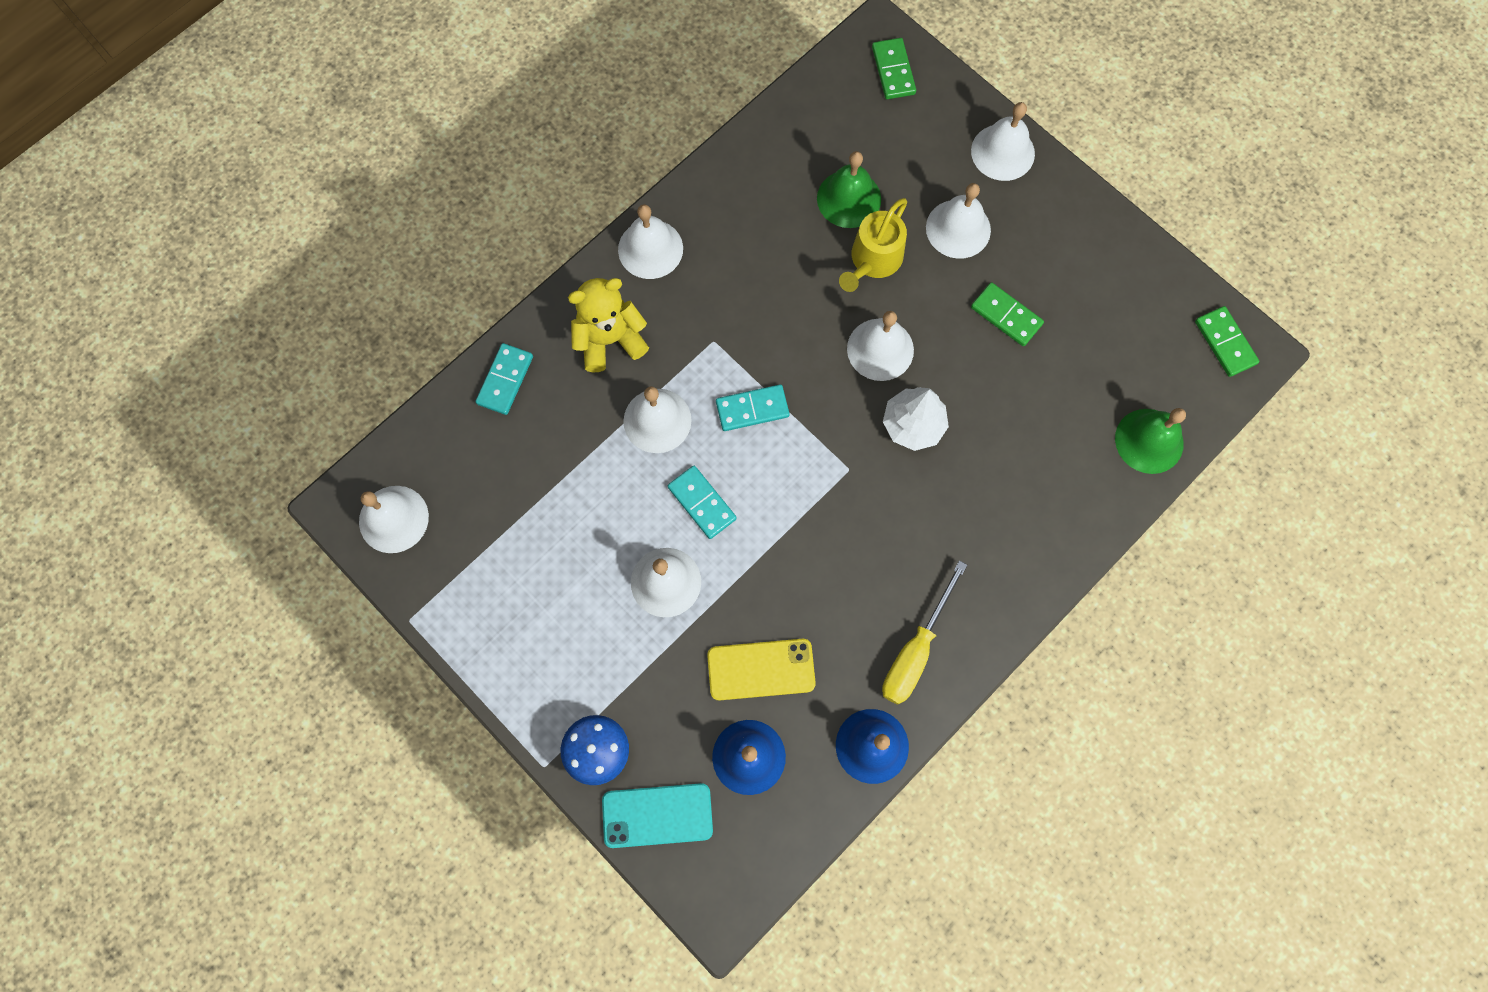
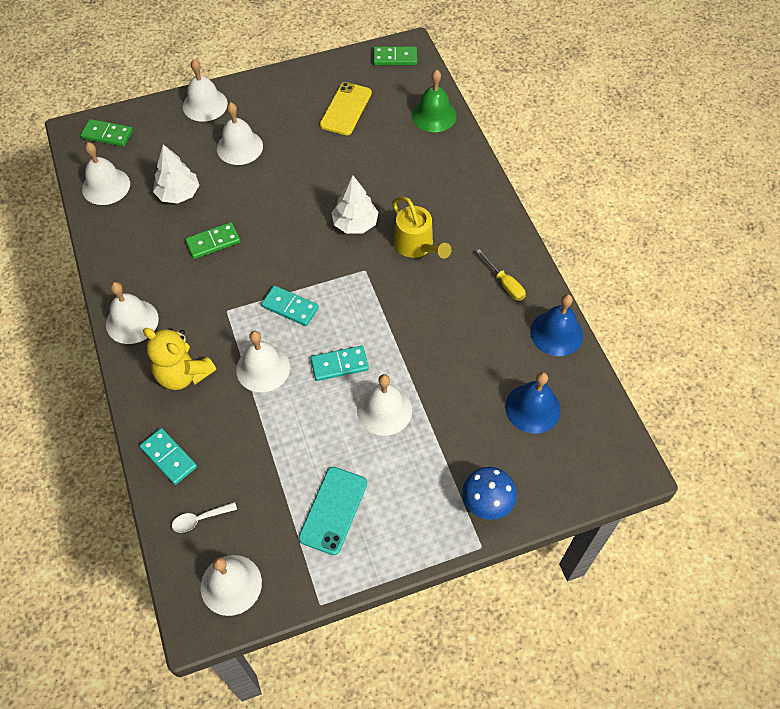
camera: 65 degrees left, 15 degrees down
yellow teddy bear [568,278,649,373] -> yellow teddy bear turned 60 degrees counterclockwise [143,328,216,390]
turquoise phone [602,783,713,848] -> turquoise phone moved to [298,467,367,555]
yellow phone [707,639,816,701] -> yellow phone moved to [320,82,372,135]
turquoise domino [716,385,790,431] -> turquoise domino turned 75 degrees counterclockwise [261,286,319,326]
green bell [817,151,881,228] -> white tree [153,144,199,204]
yellow watering can [839,198,907,292] -> yellow watering can moved to [392,197,451,259]
white bell [847,311,914,381] -> white bell moved to [82,142,130,205]
yellow screwdriver [882,561,967,705] -> yellow screwdriver [476,249,526,301], size x0.64
green domino [971,282,1044,346] -> green domino moved to [185,222,240,259]
none -> white spoon [172,502,237,533]

